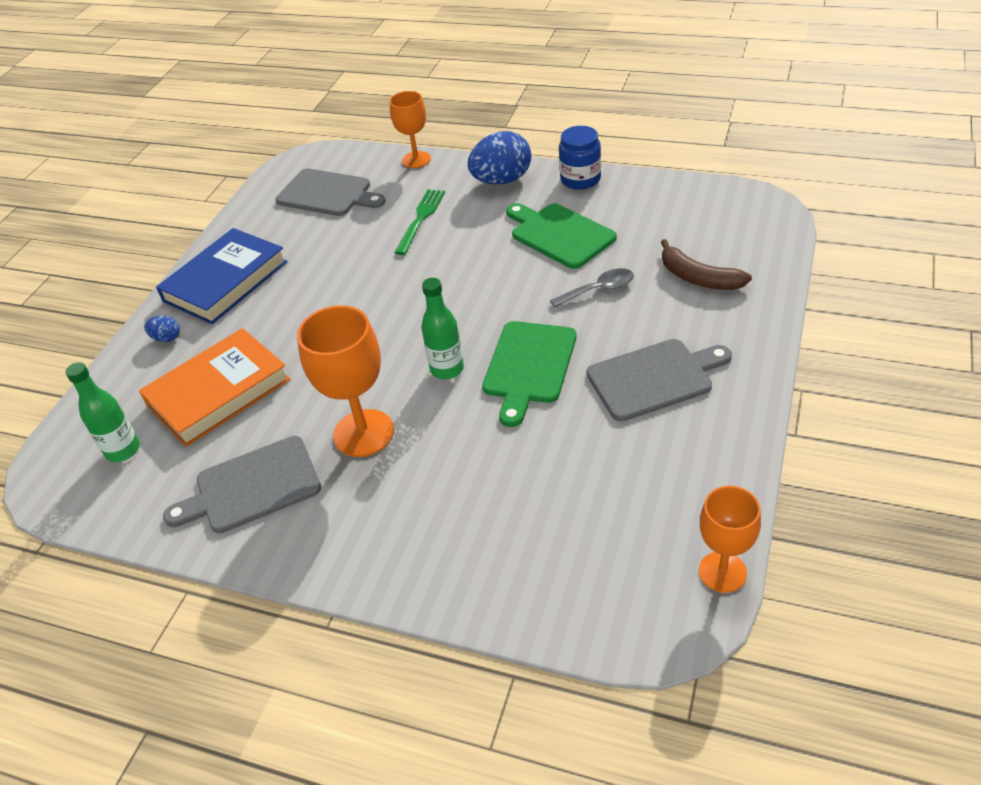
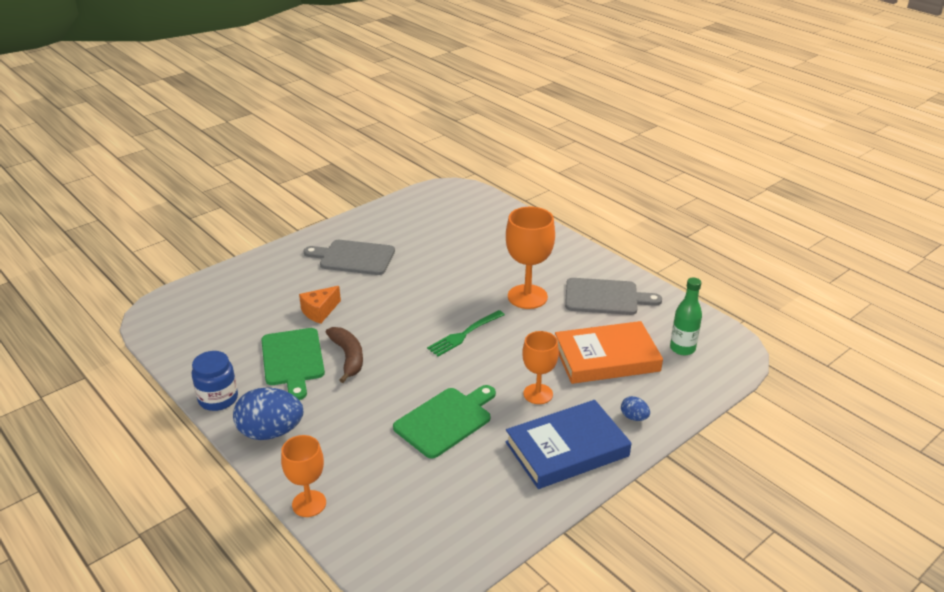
camera: 155 degrees left, 10 degrees down
grey cutting board [276,168,385,216] -> none
green fork [394,189,445,255] -> green fork moved to [427,310,505,357]
green bottle [421,278,464,379] -> none
green cutting board [482,321,577,427] -> green cutting board moved to [393,385,496,459]
grey spoon [550,268,634,308] -> orange cheese [299,286,341,324]
brown banana [661,239,752,290] -> brown banana moved to [326,327,363,383]
orange goblet [699,486,761,593] -> orange goblet moved to [522,331,559,404]

